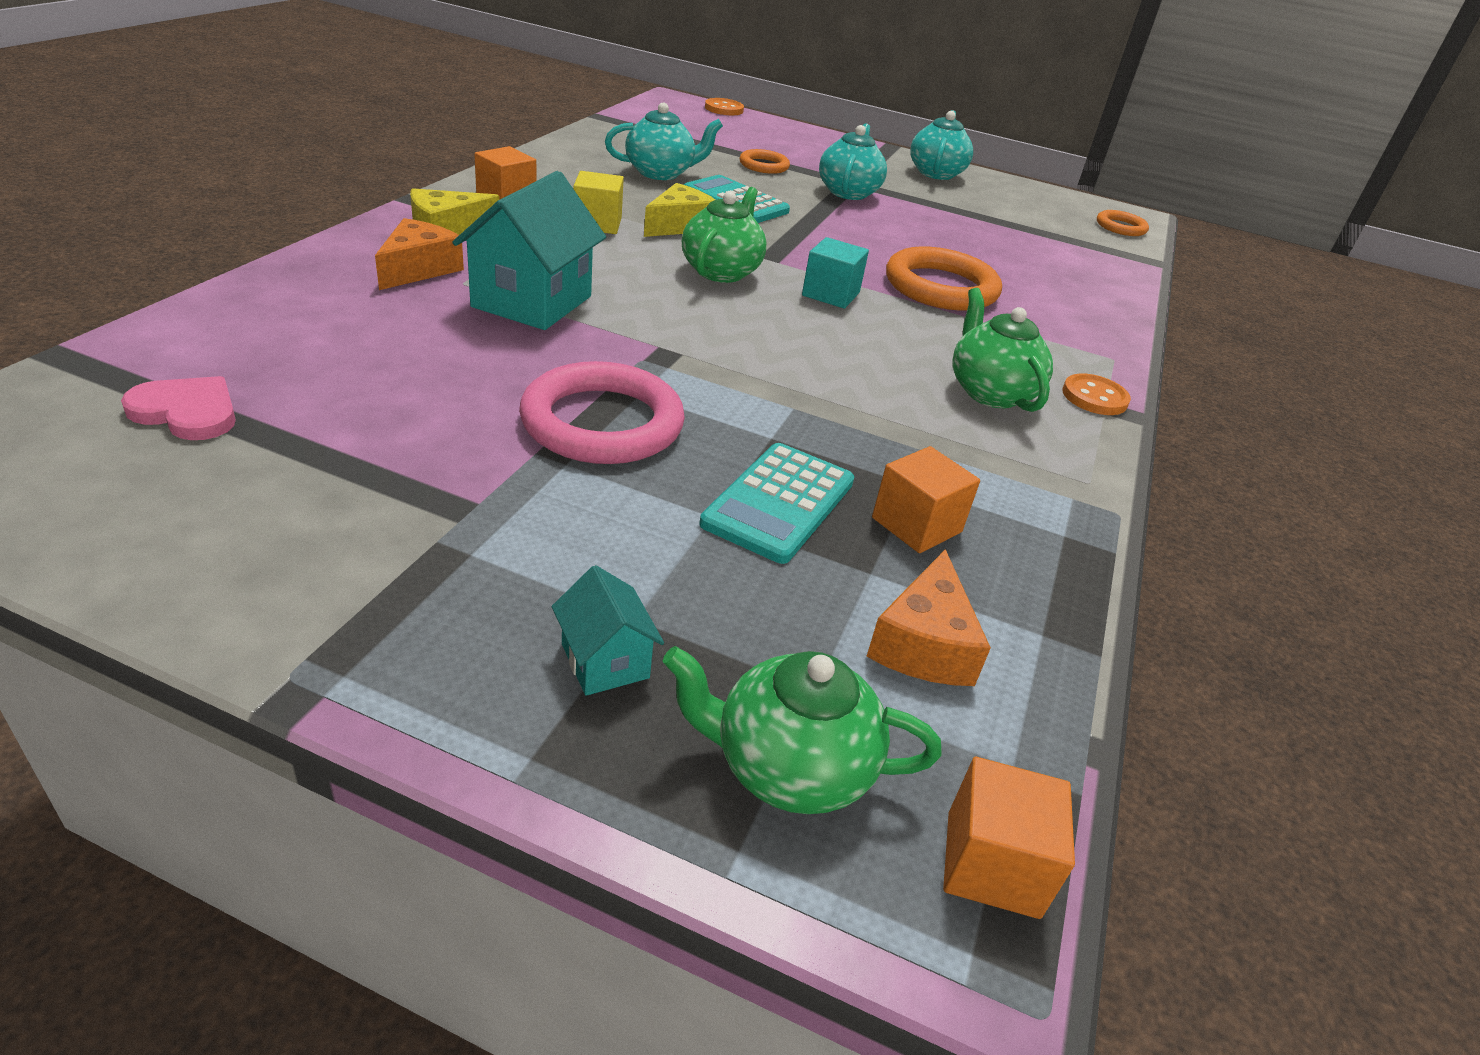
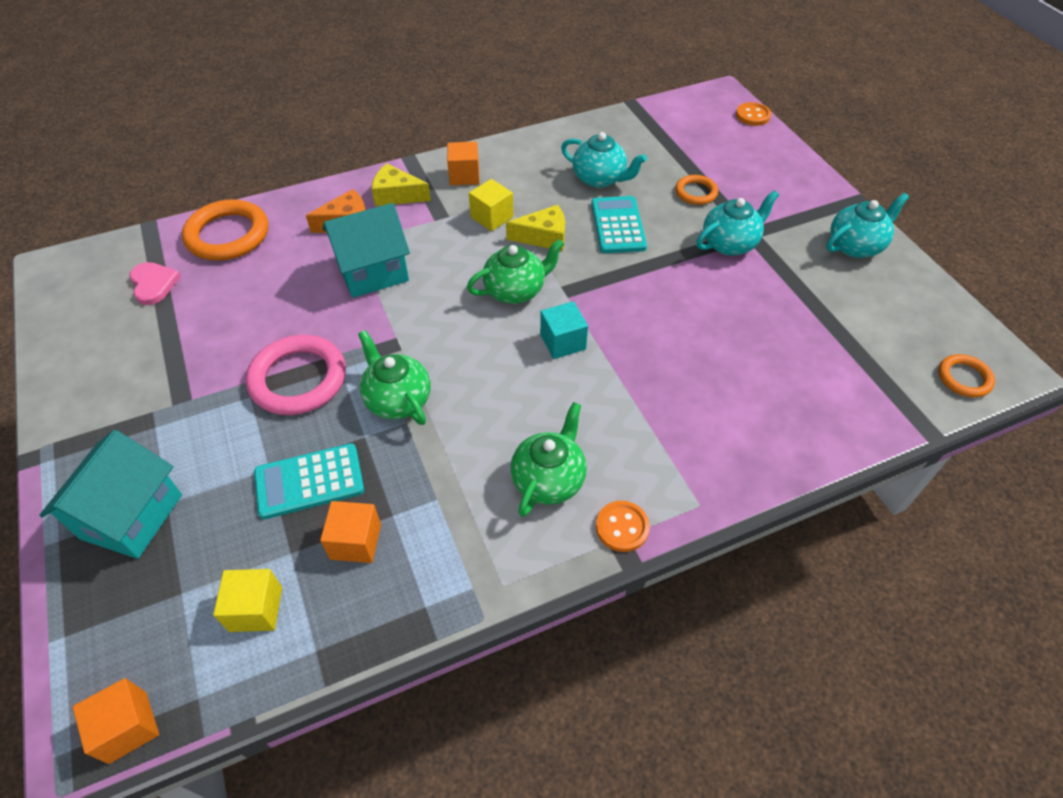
camera: 50 degrees right, 15 degrees up
turquoise house [552,565,664,696] -> turquoise house [39,430,182,559], size x2.01
green teapot [663,646,942,814] -> green teapot moved to [358,330,431,425]
orange cheese [866,549,991,686] -> yellow cube [213,569,282,632]
orange ring [886,246,1002,311] -> orange ring moved to [182,199,268,261]

